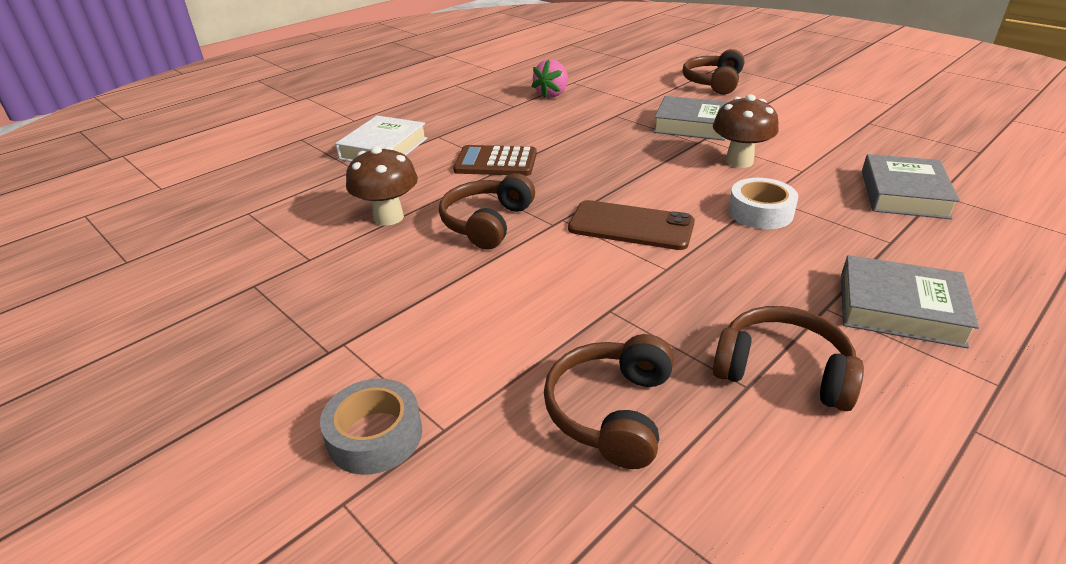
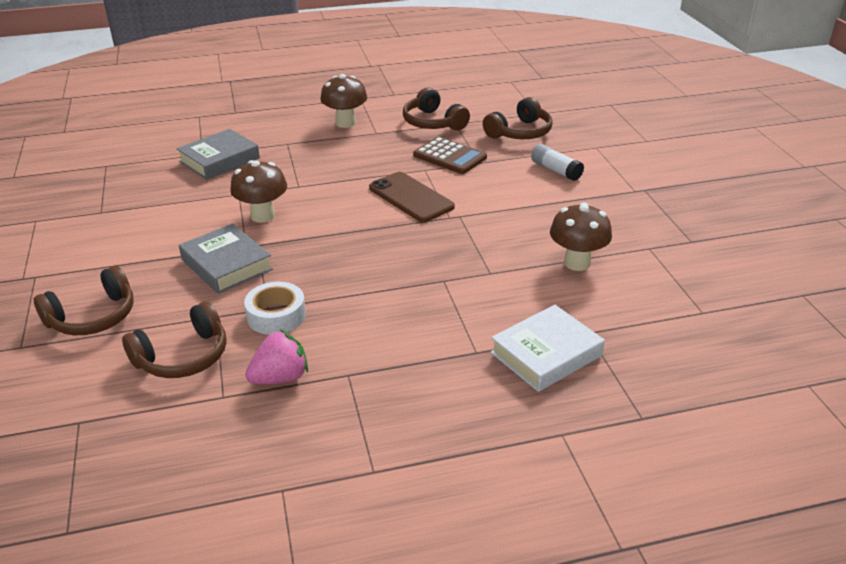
camera: 150 degrees left, 0 degrees up
grey tape [320,378,422,475] -> none
brown headphones [439,173,535,250] -> brown headphones moved to [122,301,226,378]
brown calculator [453,145,537,176] -> brown calculator moved to [413,137,487,174]
white tape [728,178,798,229] -> white tape moved to [244,282,306,335]
grey book [841,255,979,348] -> brown mushroom [320,74,367,128]
none -> white glue stick [531,144,584,181]

